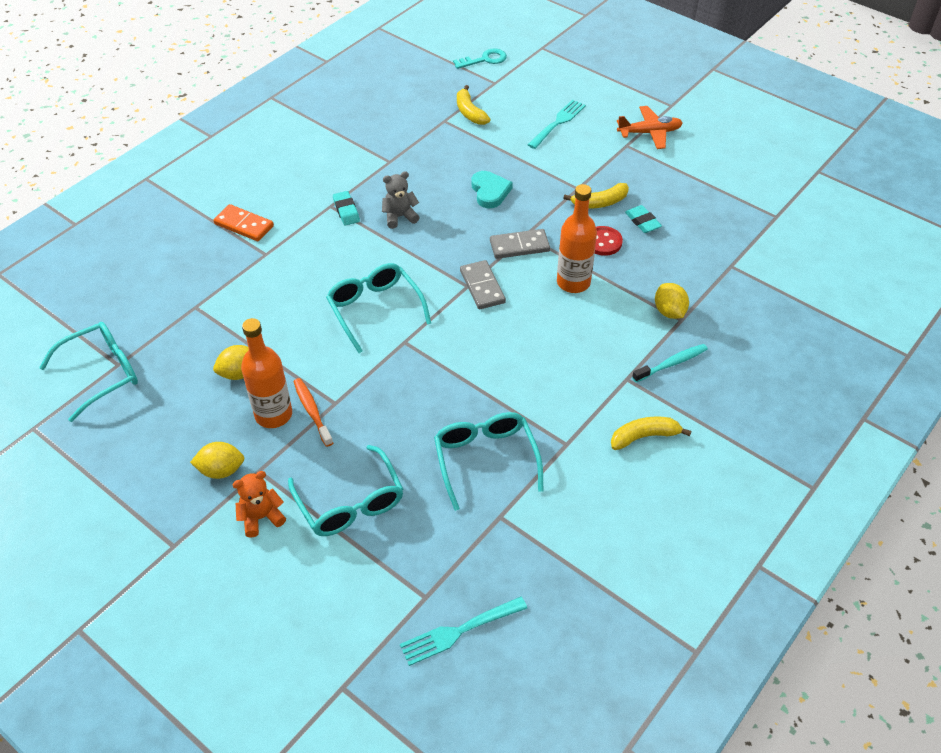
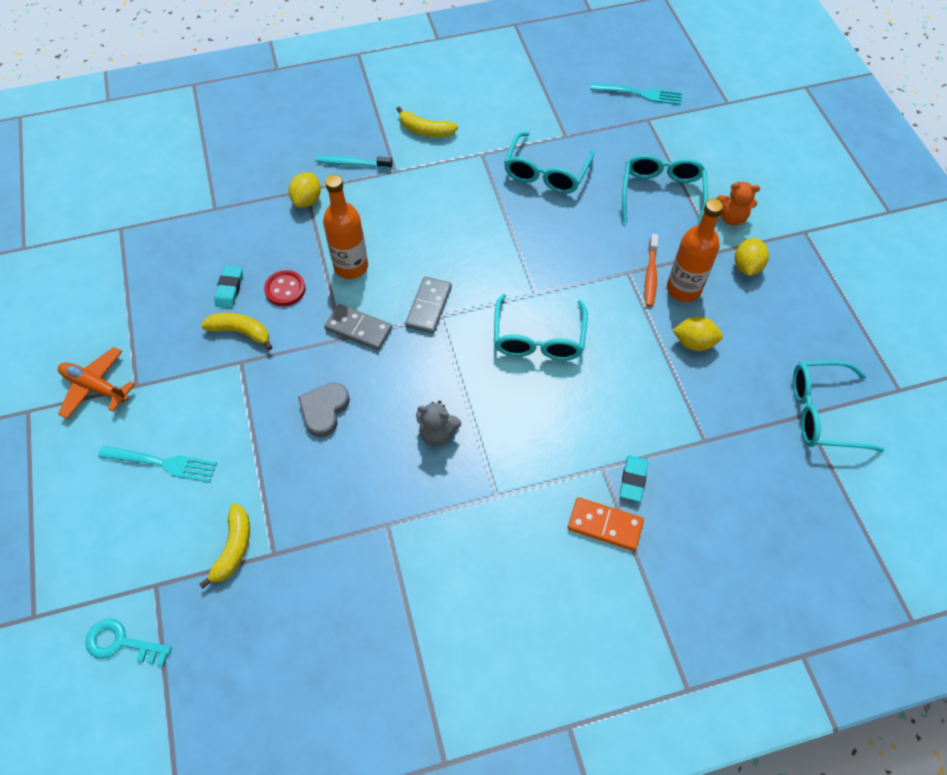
camera: 145 degrees left, 10 degrees up
yellow lemon [190,442,244,479] -> yellow lemon turned 75 degrees clockwise [735,238,769,276]
orange domino [213,204,274,241] -> orange domino turned 45 degrees counterclockwise [568,497,644,551]
turquoise eraser [333,191,360,225] -> turquoise eraser moved to [620,455,648,502]
turquoise heart [472,171,513,208] -> grey heart [298,383,350,437]
turquoise fork [528,100,586,149] -> turquoise fork turned 150 degrees counterclockwise [98,446,217,483]

